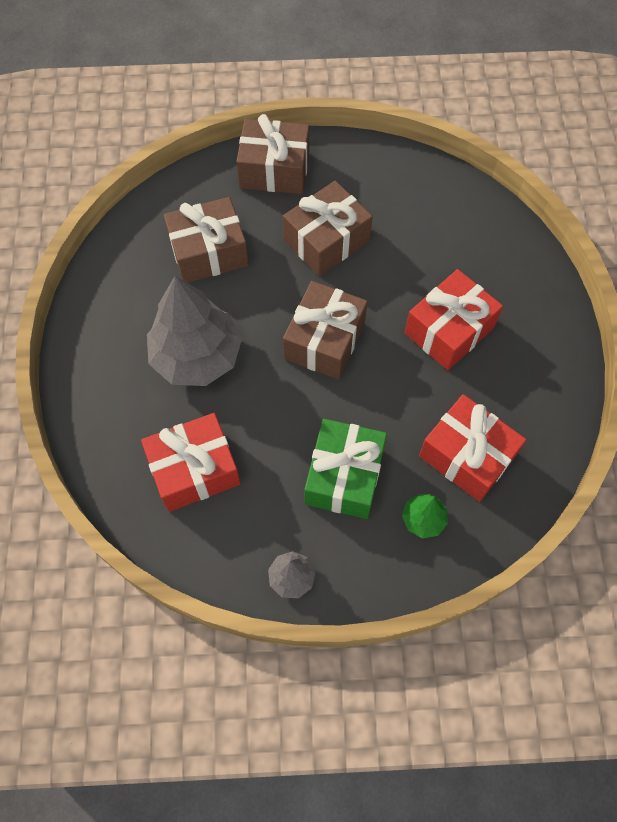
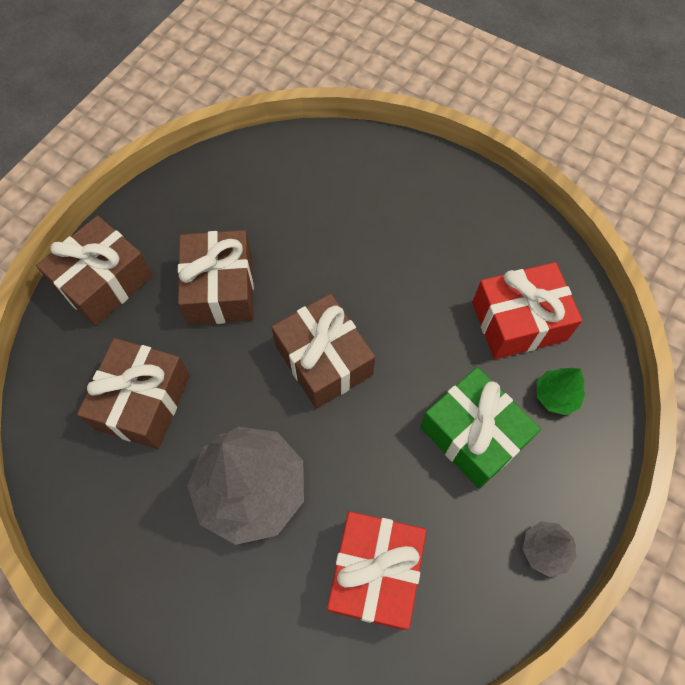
camera: 55 degrees left, 0 degrees up
red gift [405,269,503,370] -> none

